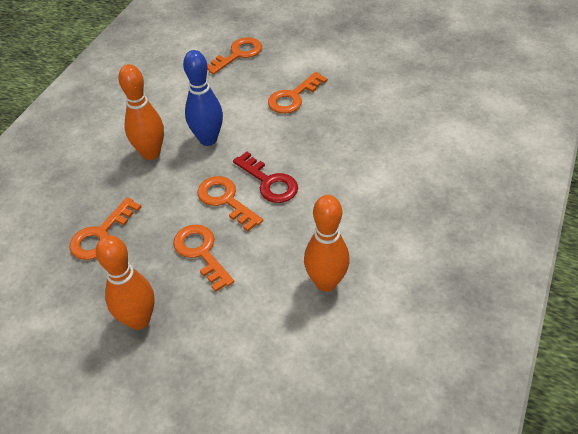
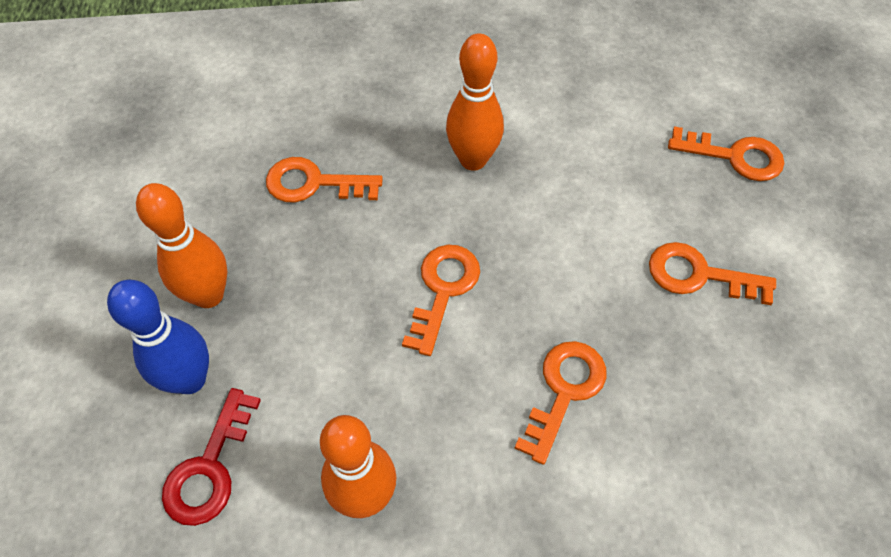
camera: 60 degrees right, 10 degrees up
orange key [173,224,234,292] -> orange key moved to [514,341,607,465]
blue bowling pin [183,50,223,146] -> blue bowling pin moved to [107,280,209,394]
red key [233,151,298,203] -> red key moved to [162,388,261,526]

